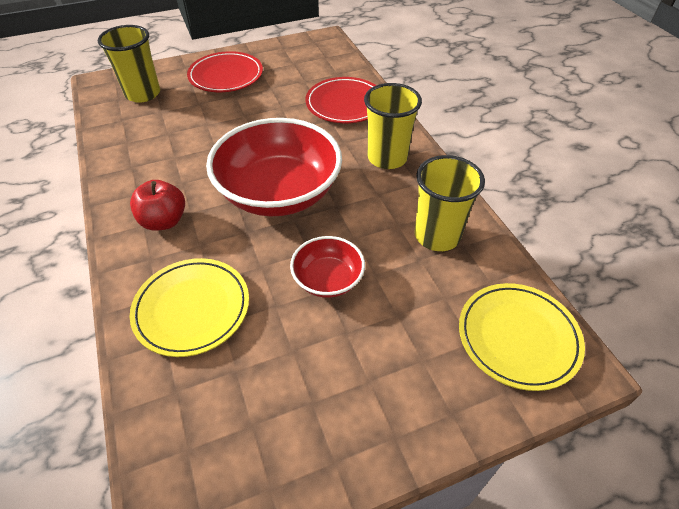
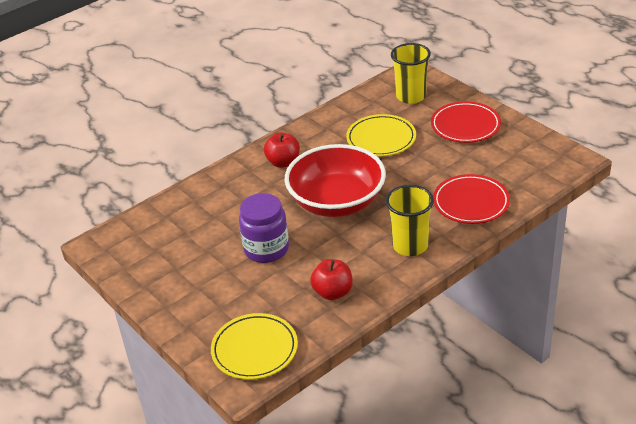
camera: 75 degrees right, 10 degrees down
yellow plate [130,258,249,357] -> yellow plate moved to [346,114,416,156]
red bowl [290,236,365,298] -> purple jar [239,193,289,263]
yellow cup [414,155,485,251] -> red apple [310,259,353,300]

